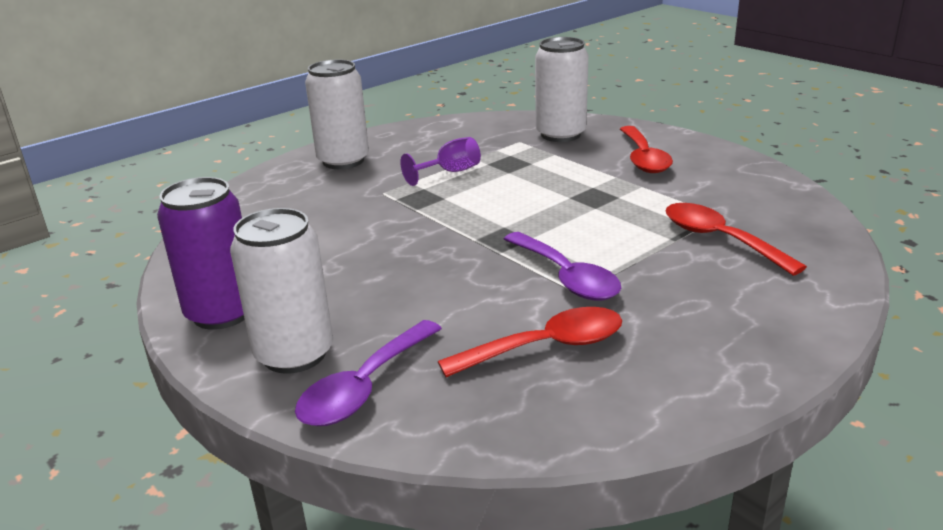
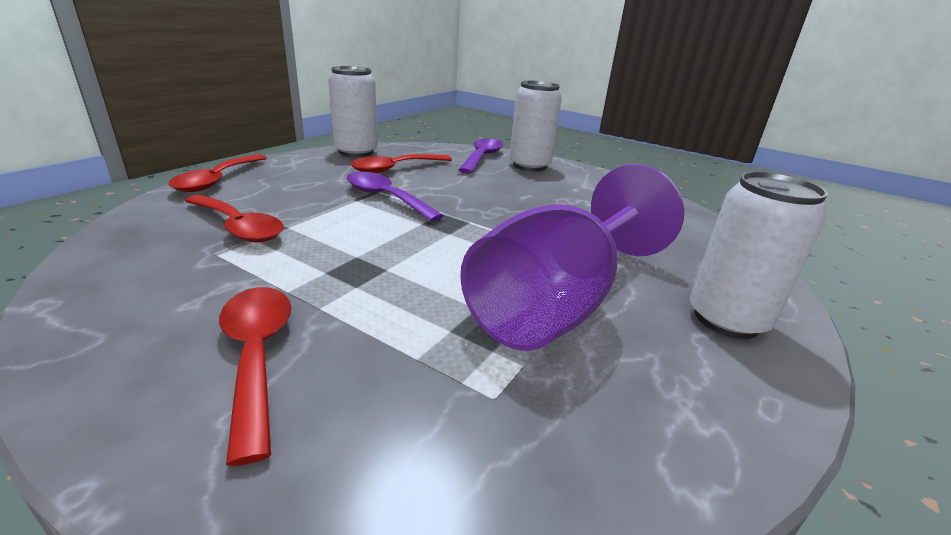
camera: 160 degrees right, 0 degrees up
purple can [157,177,245,330] -> none
purple goblet [400,137,481,186] -> purple goblet [460,164,684,351], size x2.46
white can [535,37,588,142] -> white can moved to [328,66,378,157]
none -> red spoon [168,154,267,192]

